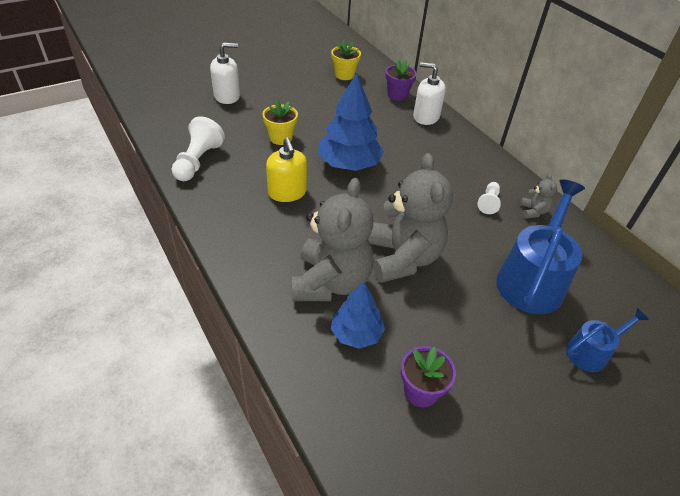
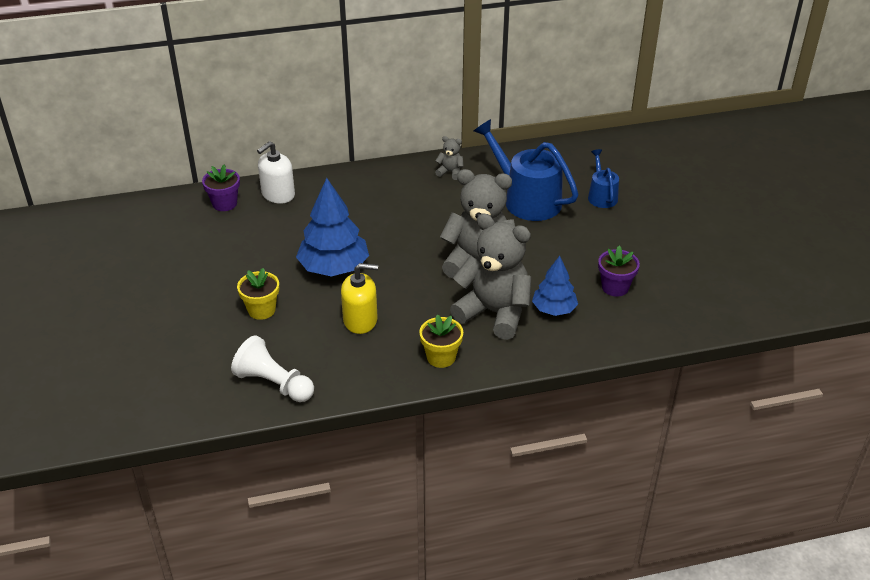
camera: 70 degrees left, 5 degrees down
white soap dispenser [210,42,240,104] -> none
yellow flower pot [331,40,361,80] -> yellow flower pot moved to [419,314,463,368]
white pawn [477,182,501,214] -> none

